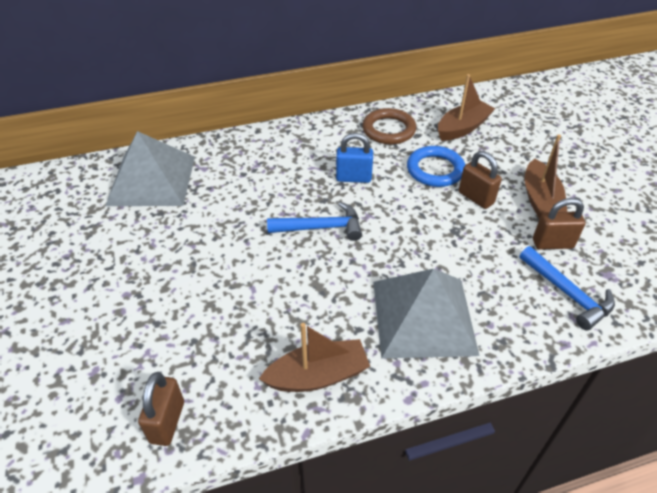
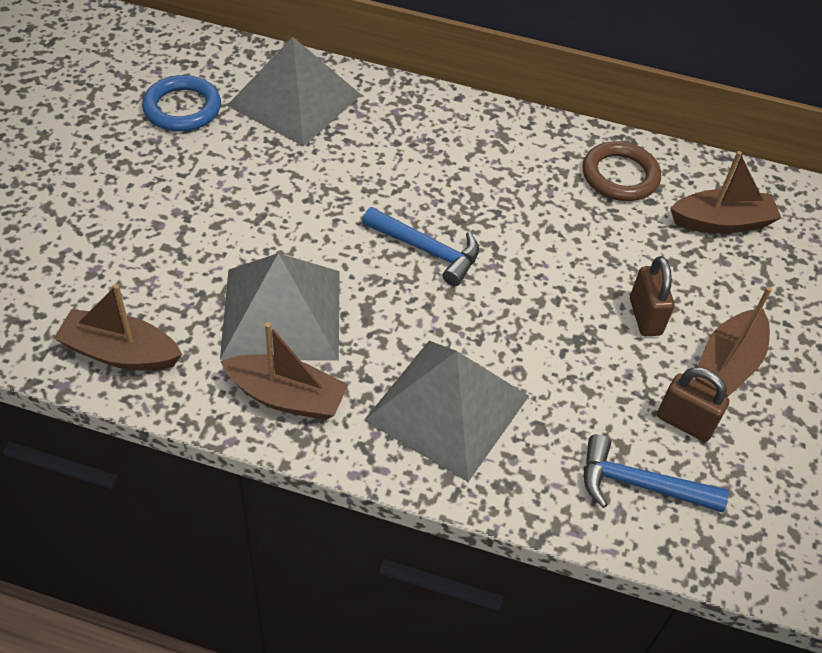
camera: 30 degrees right, 5 degrees up
brown padlock [138,372,184,446] -> brown boat [54,284,182,371]
blue padlock [336,133,373,183] -> none
blue ring [407,146,465,187] -> blue ring moved to [142,75,221,132]
blue hammer [520,246,615,331] -> blue hammer turned 105 degrees clockwise [584,434,729,512]
none -> grey pyramid [220,253,340,361]

